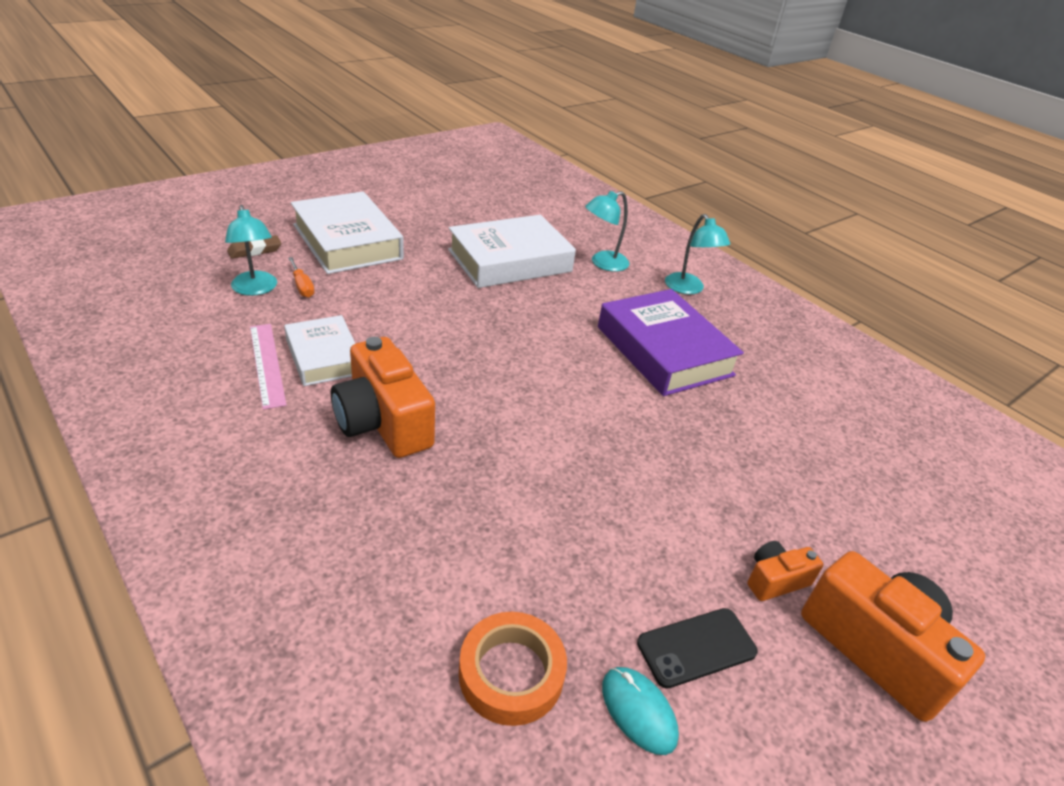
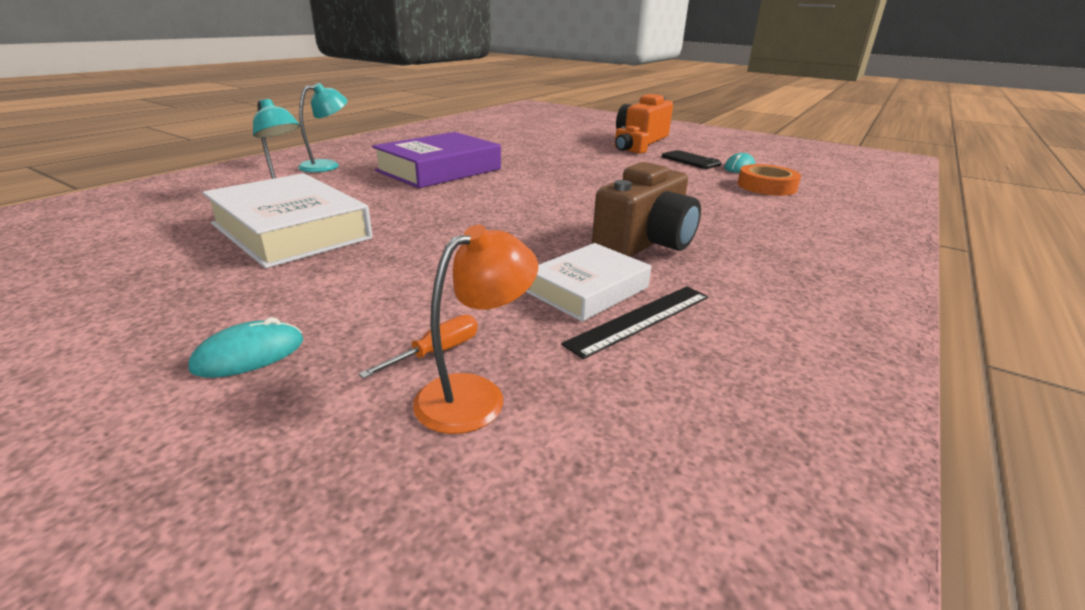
camera: 105 degrees left, 10 degrees down
turquoise lamp [225,205,277,296] -> orange lamp [413,225,538,434]
brown eraser [227,235,282,259] -> none
pink ruler [250,324,287,410] -> black ruler [561,286,709,359]
white book [291,192,404,274] -> turquoise mouse [189,317,303,378]
orange camera [331,337,435,458] -> brown camera [592,162,701,257]

